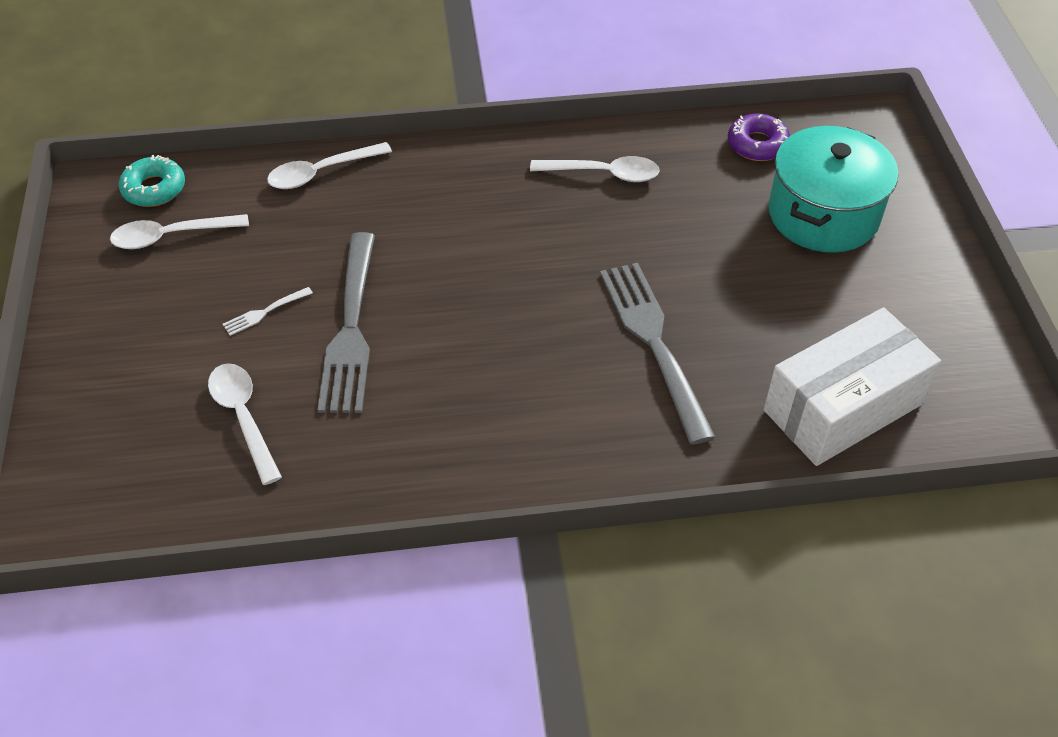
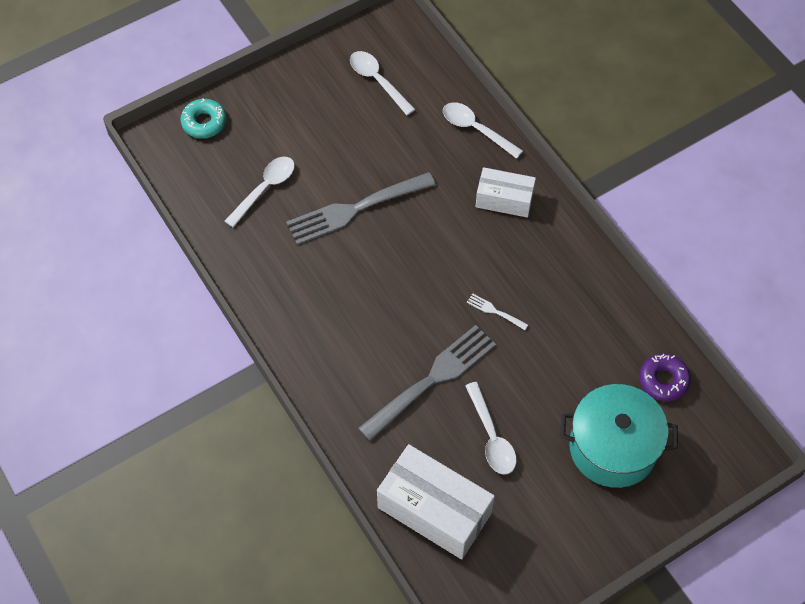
camera: 65 degrees right, 10 degrees up
turquoise donut [119,155,185,207] -> turquoise donut moved to [180,98,227,138]
white fork [223,287,313,336] -> white fork moved to [467,293,528,330]
white spoon [530,156,660,182] -> white spoon moved to [465,382,517,475]
none -> white box [476,167,536,218]

